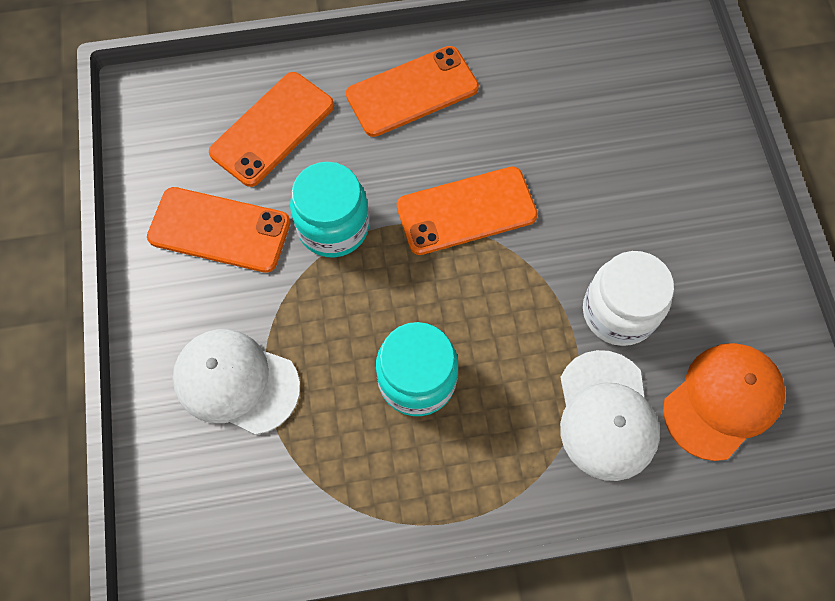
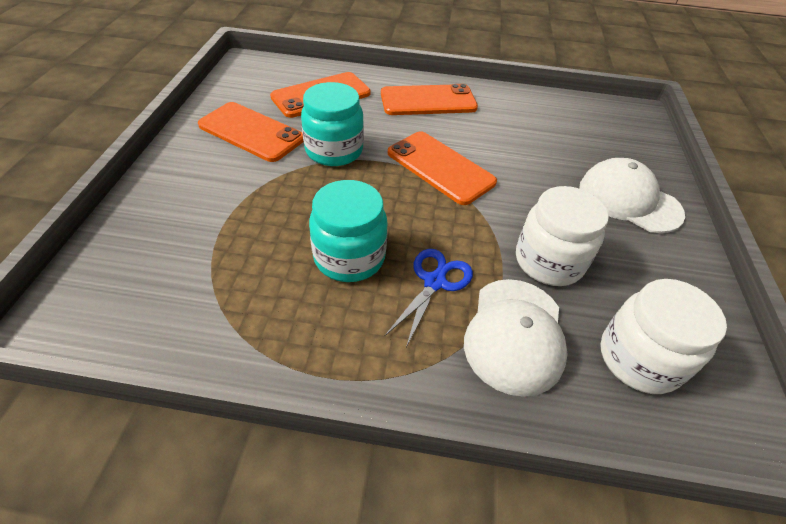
camera: 15 degrees right, 20 degrees down
white cap [173,329,300,435] -> white cap moved to [579,158,685,233]
orange phone [397,167,538,255] -> orange phone turned 45 degrees clockwise [388,131,497,205]
orange cap [663,343,785,461] -> white jar [600,279,727,394]
none -> blue scissors [385,249,473,347]

